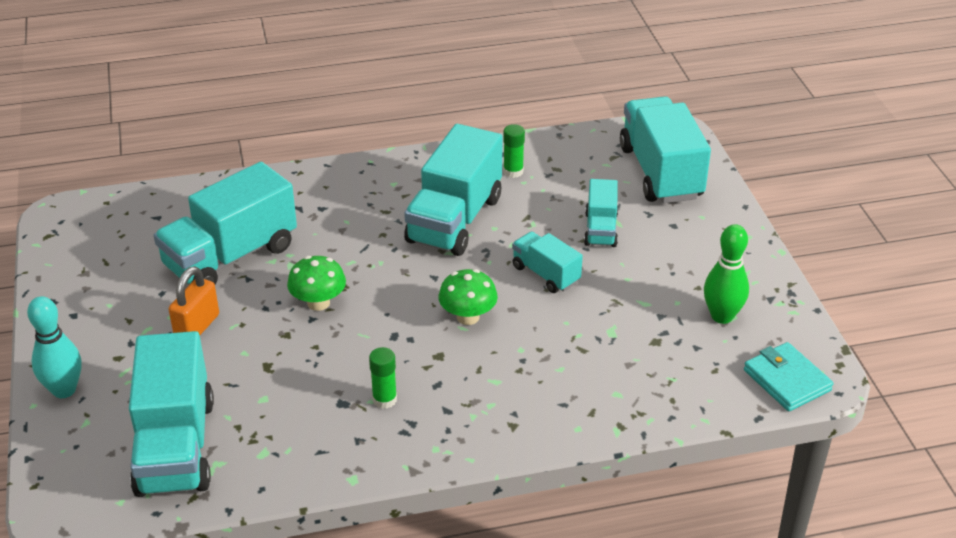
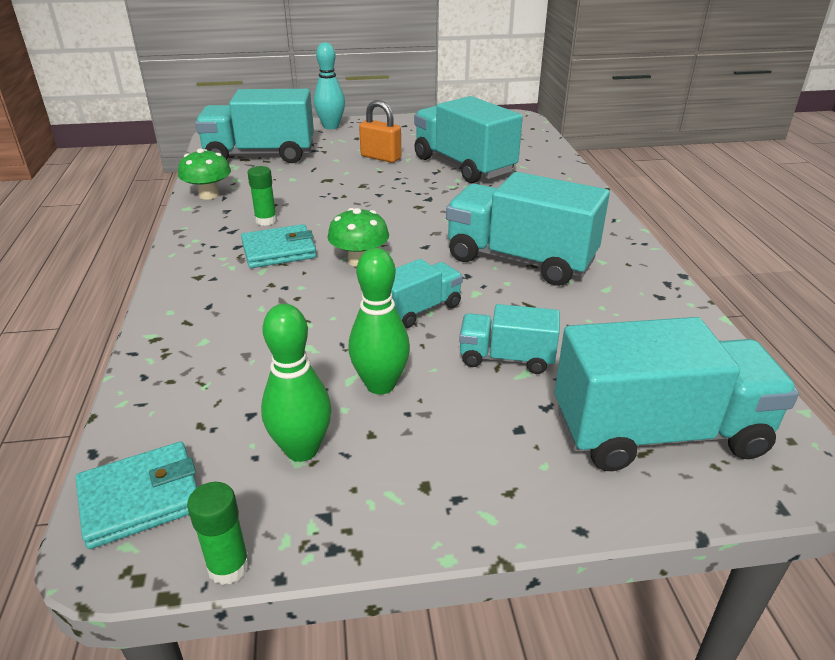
camera: 95 degrees right, 5 degrees down
green mushroom [287,256,346,311] -> green mushroom moved to [178,148,231,200]
green glue stick [503,124,525,178] -> green glue stick moved to [187,482,250,585]
none -> turquoise wallet [241,224,317,268]
none -> green bowling pin [348,248,410,394]

